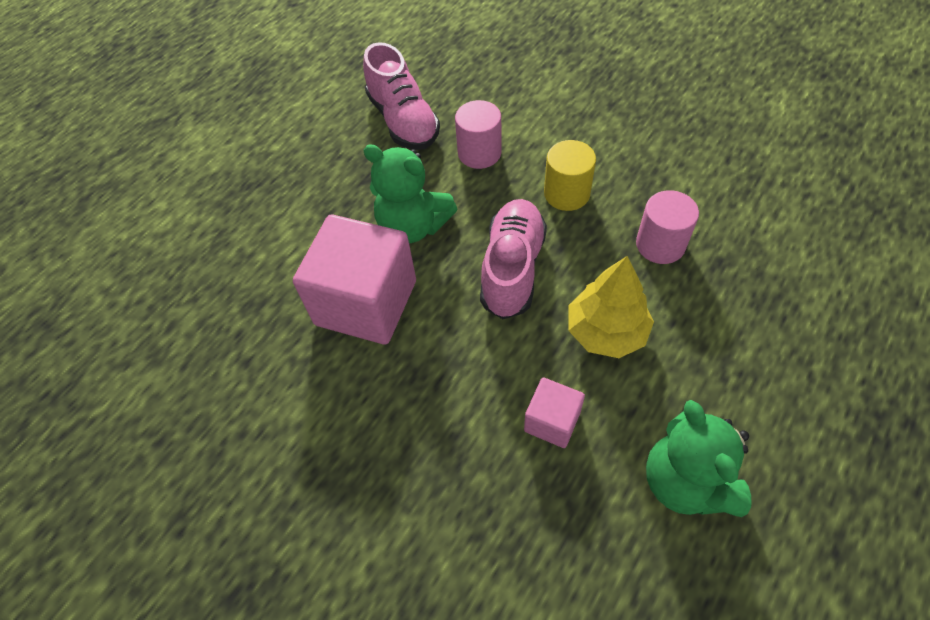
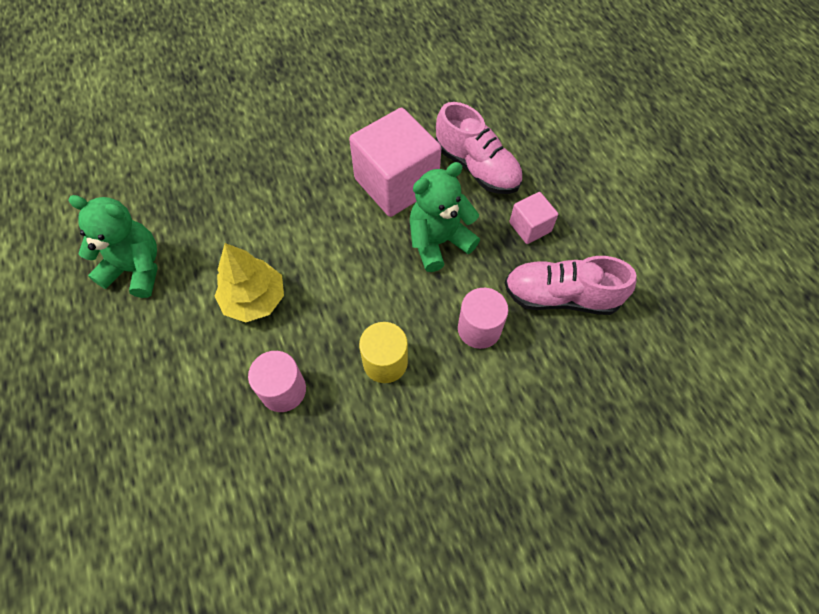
camera: 120 degrees right, 5 degrees up
pink shoe [480,199,547,319] -> pink shoe moved to [436,102,522,194]
pink cube [524,377,585,448] -> pink cube moved to [509,192,558,244]

